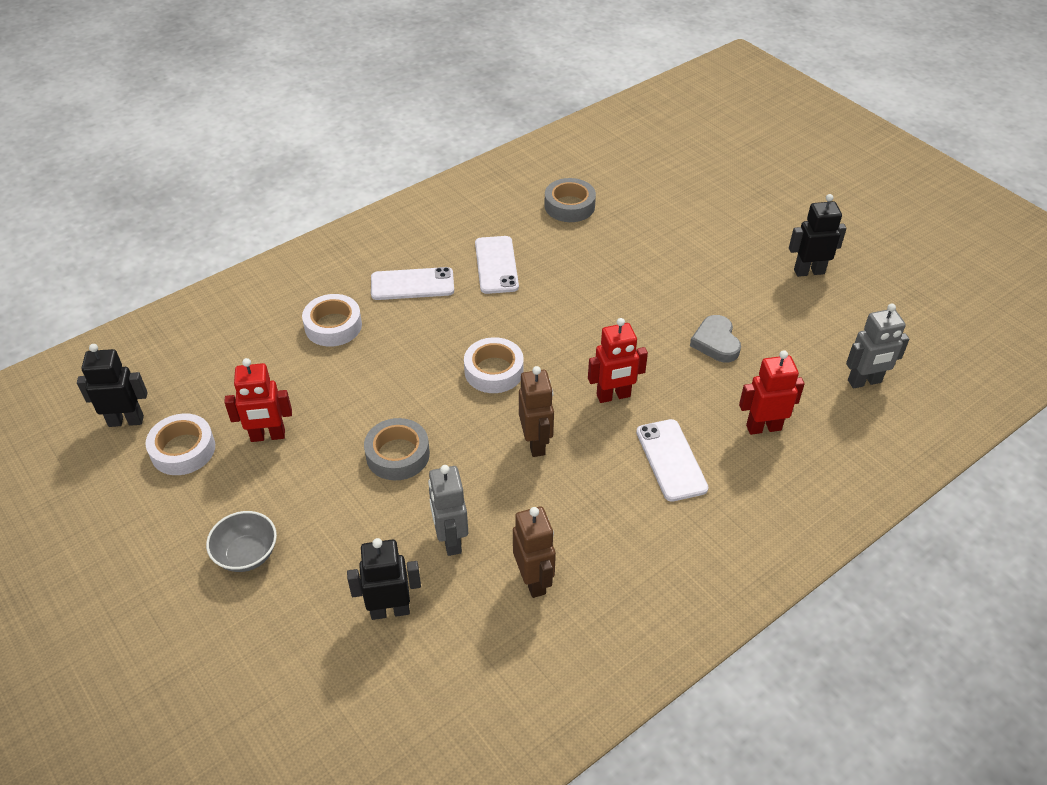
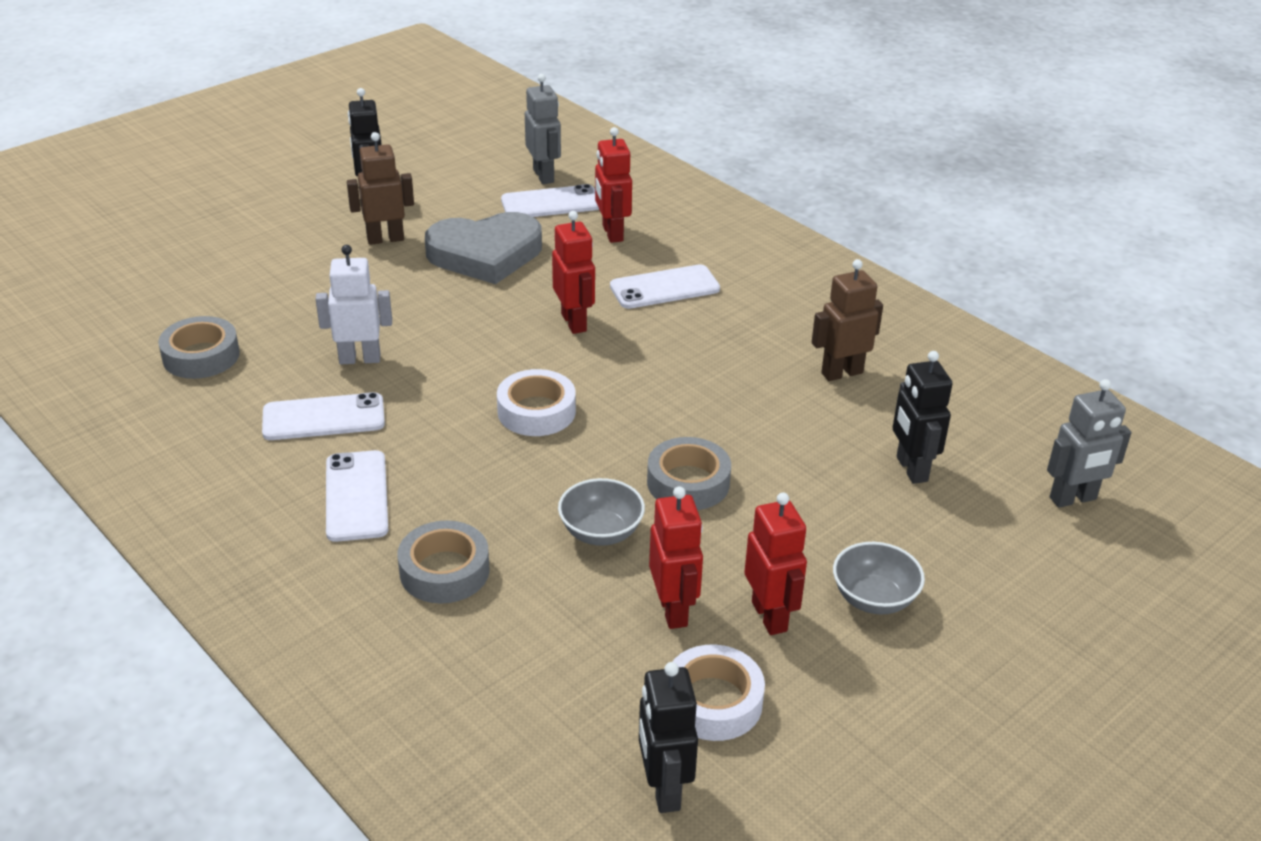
camera: 95 degrees left, 10 degrees down
white tape [302,294,362,347] -> grey tape [398,520,490,604]
grey robot [428,465,468,556] -> grey robot moved to [1047,379,1131,508]
brown robot [519,366,554,457] -> brown robot moved to [347,132,414,245]
grey heart [690,315,741,362] -> grey heart [425,212,542,284], size x1.76
none -> white robot [315,245,392,364]
none -> white phone [501,184,599,217]
none -> grey bowl [558,478,645,546]
none -> red robot [745,493,807,635]

